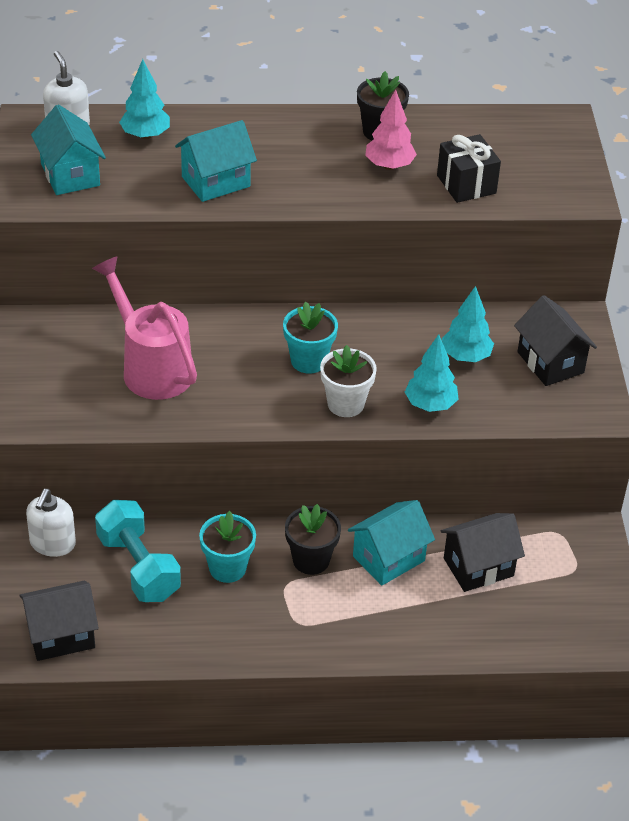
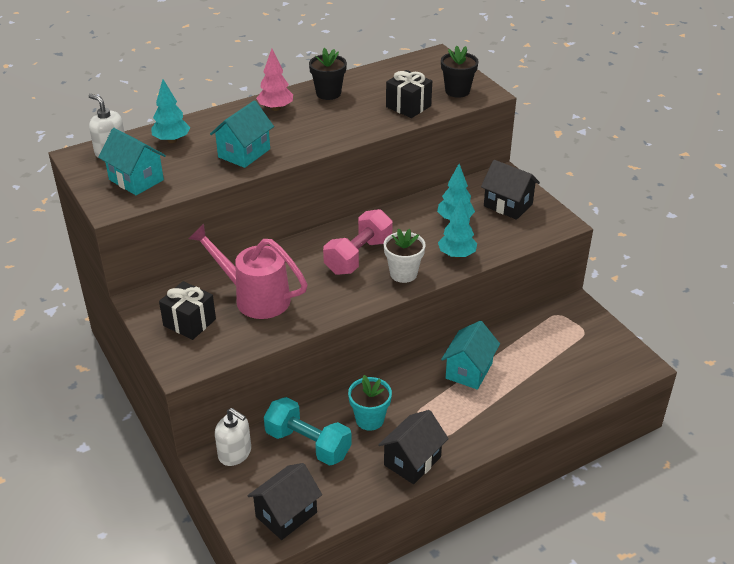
camera: 25 degrees left, 5 degrees down
white soap dispenser [26,489,76,557] -> white soap dispenser turned 45 degrees counterclockwise [215,408,251,466]
turquoise flower pot [283,302,338,374] -> pink dumbbell [323,209,393,275]
black flower pot [285,504,341,575] -> black flower pot moved to [441,46,479,98]
pink tree [365,90,417,170] -> pink tree moved to [256,49,293,111]
black house [441,513,525,592] -> black house moved to [378,410,449,484]
none -> black gift [159,281,216,340]

